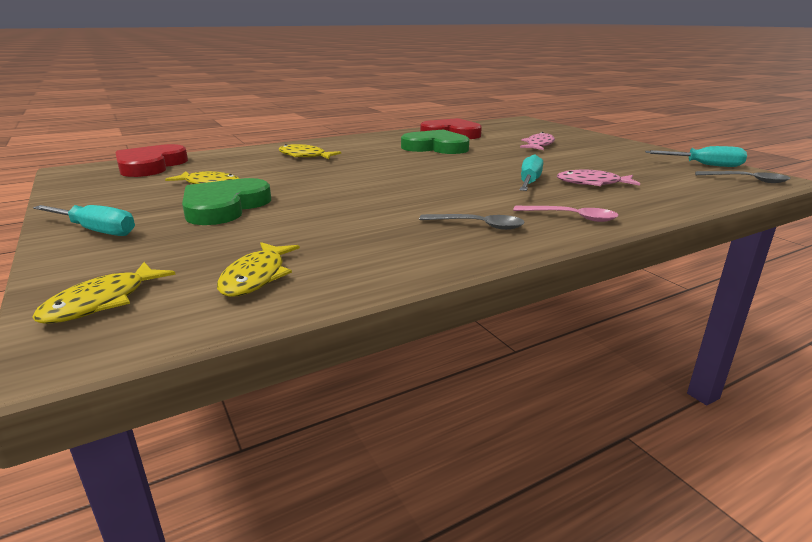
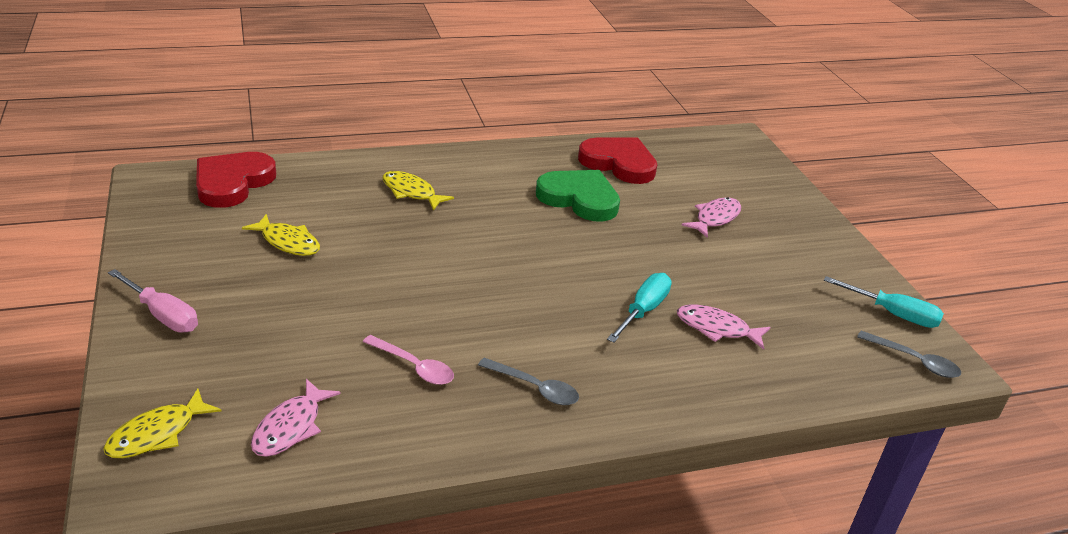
camera: 10 degrees right, 10 degrees up
turquoise screwdriver [33,205,135,236] -> pink screwdriver [108,269,198,332]
green heart [182,178,271,225] -> none
yellow fish [217,242,300,297] -> pink fish [251,379,341,457]
pink spoon [513,206,619,222] -> pink spoon moved to [363,335,454,385]

